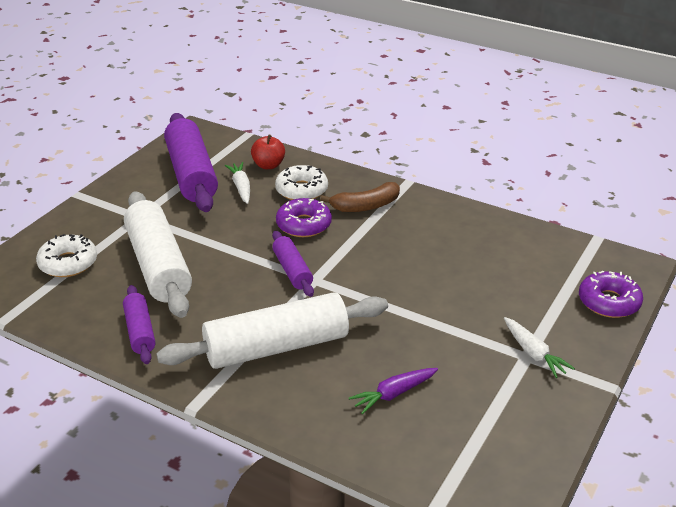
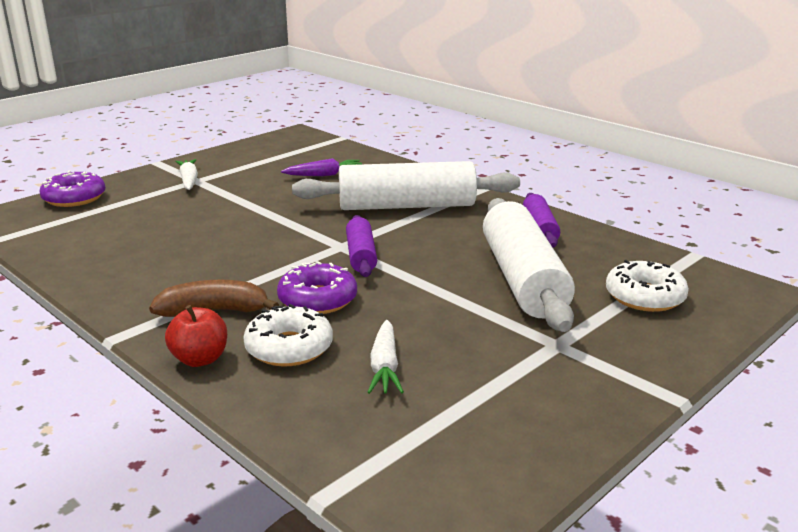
camera: 165 degrees left, 10 degrees down
purple rolling pin [164,113,218,212] -> none
red apple [251,134,285,169] -> red apple moved to [165,305,227,367]

